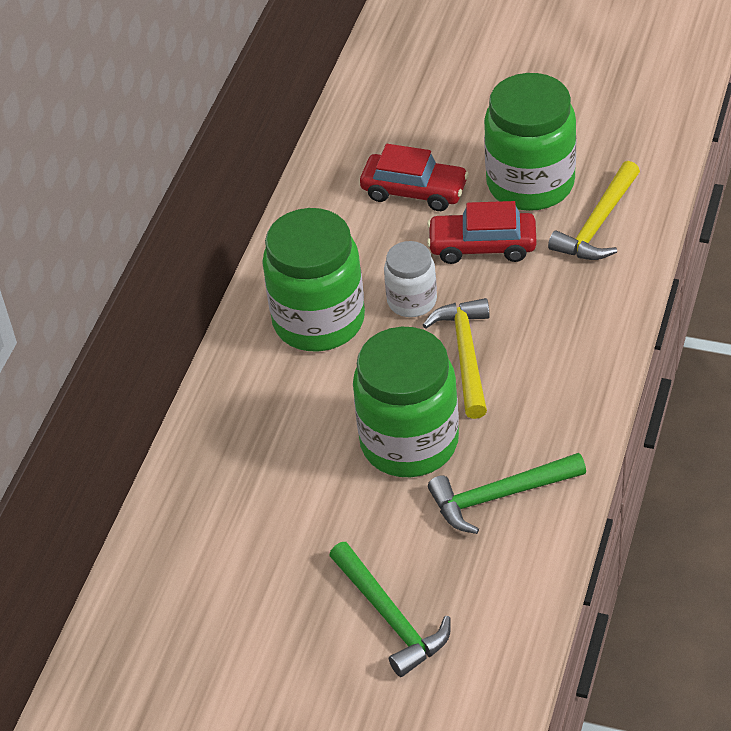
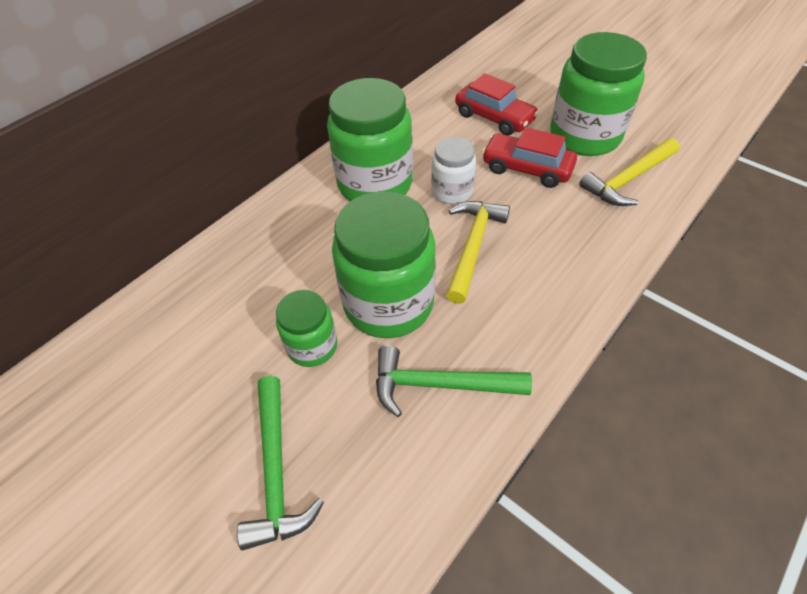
camera: 20 degrees right, 5 degrees up
none -> green jar [276,290,337,367]

